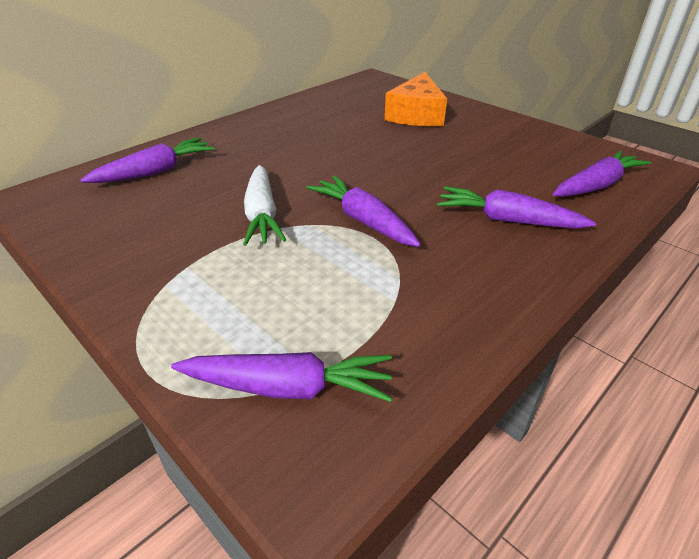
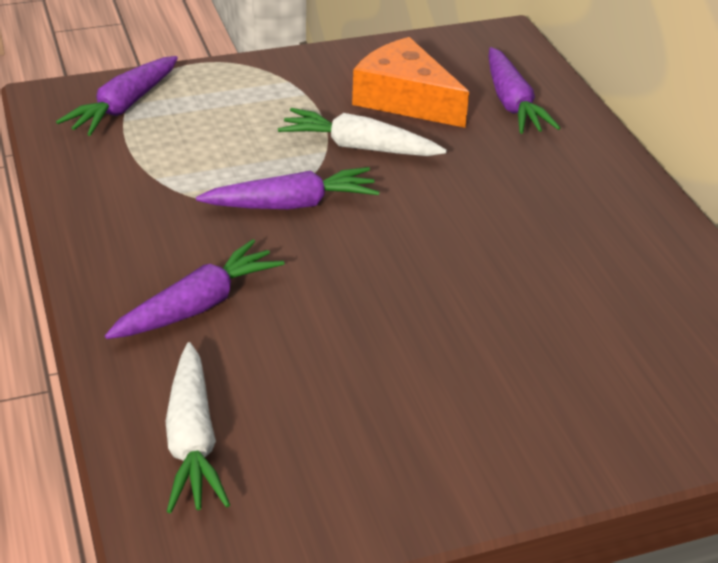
camera: 115 degrees right, 0 degrees up
orange cheese [385,72,447,126] -> orange cheese moved to [352,37,469,128]
purple carrot [553,150,651,197] -> white carrot [165,342,230,513]

